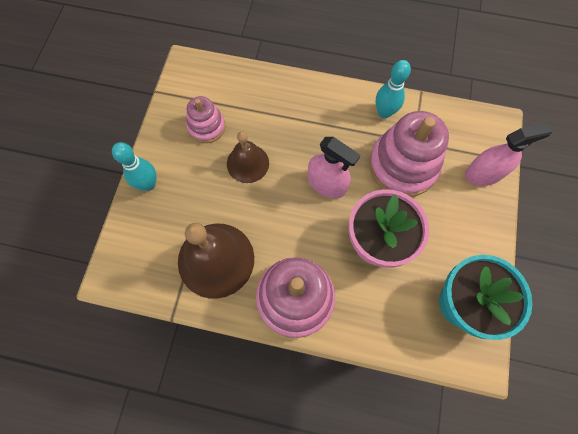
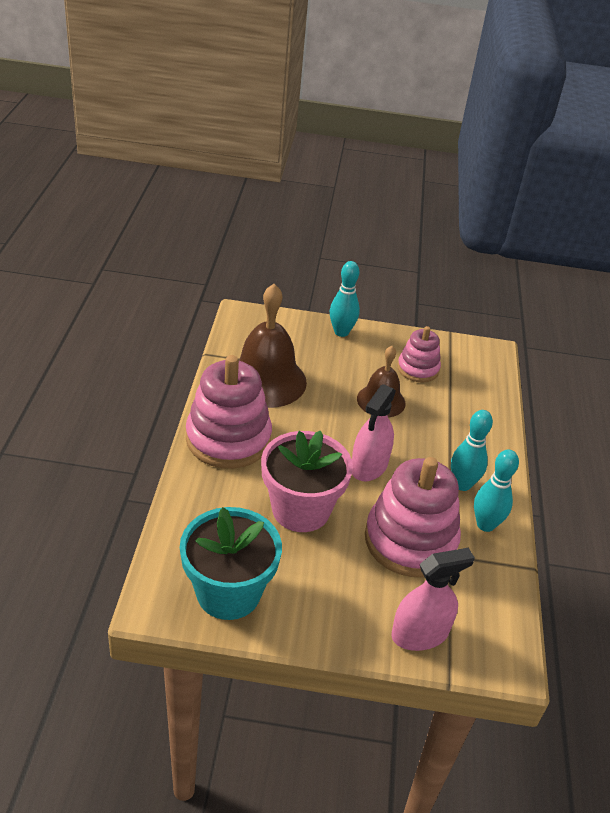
camera: 80 degrees right, 30 degrees down
pink spray bottle [465,123,552,186] -> pink spray bottle turned 90 degrees counterclockwise [391,548,475,651]
none -> turquoise bowling pin [451,410,493,491]

